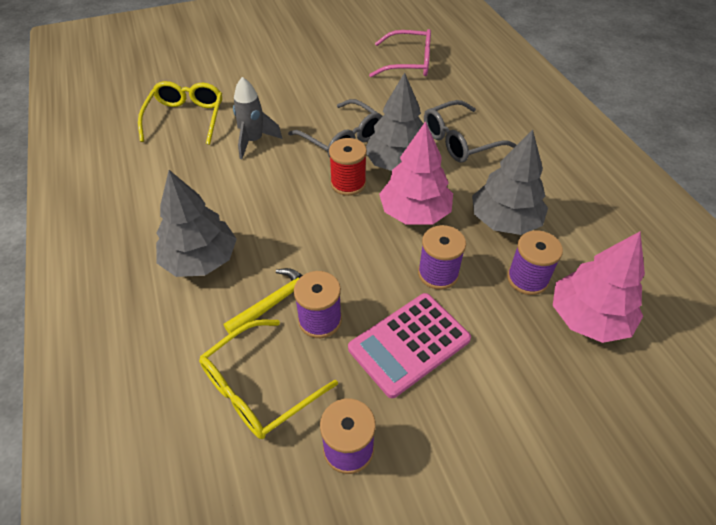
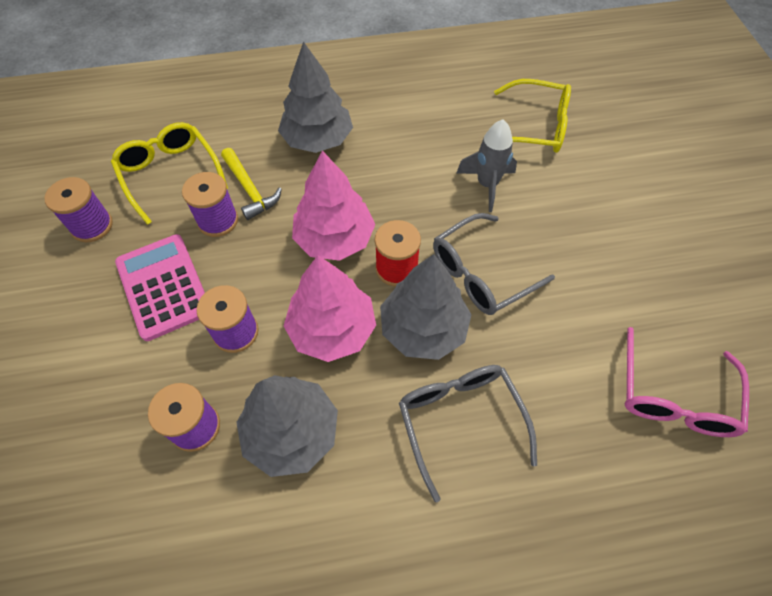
camera: 100 degrees right, 10 degrees up
pink tree [553,232,645,343] -> pink tree moved to [292,150,376,261]

